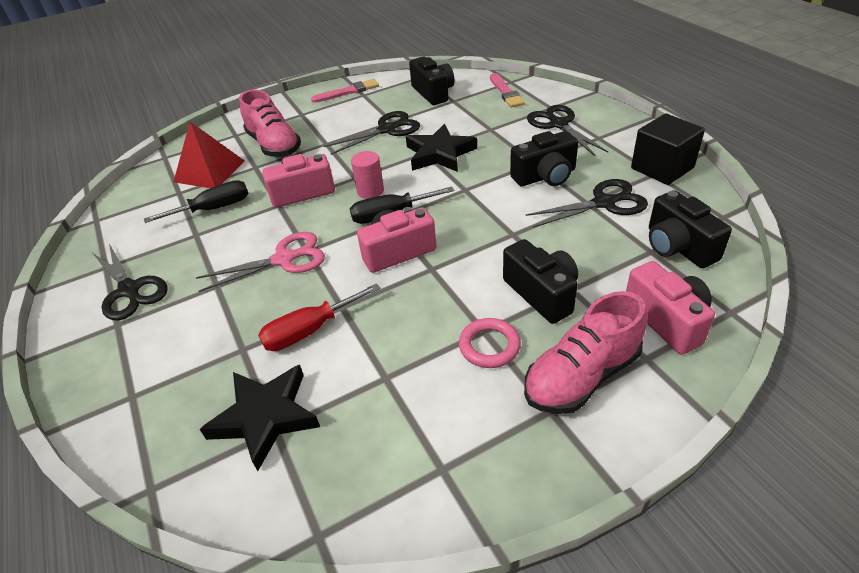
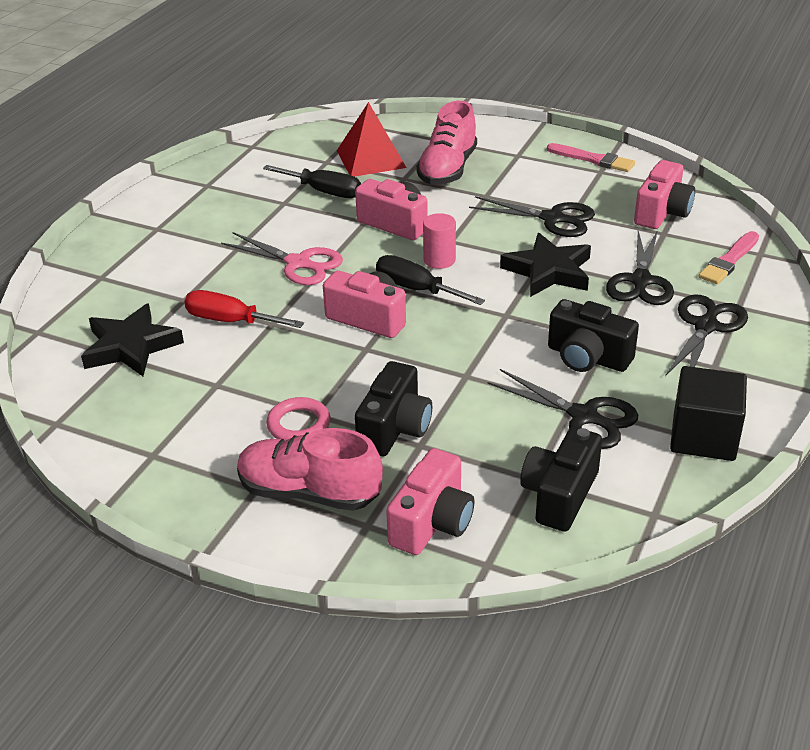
camera: 50 degrees right, 5 degrees down
black scissors [93,244,167,320] -> black scissors moved to [606,230,674,305]
black camera [409,57,455,105] -> pink camera [634,160,695,229]

